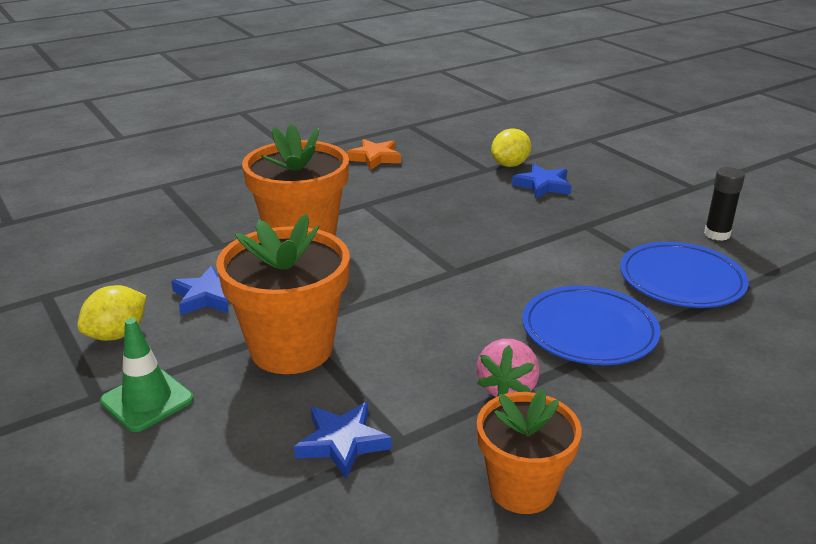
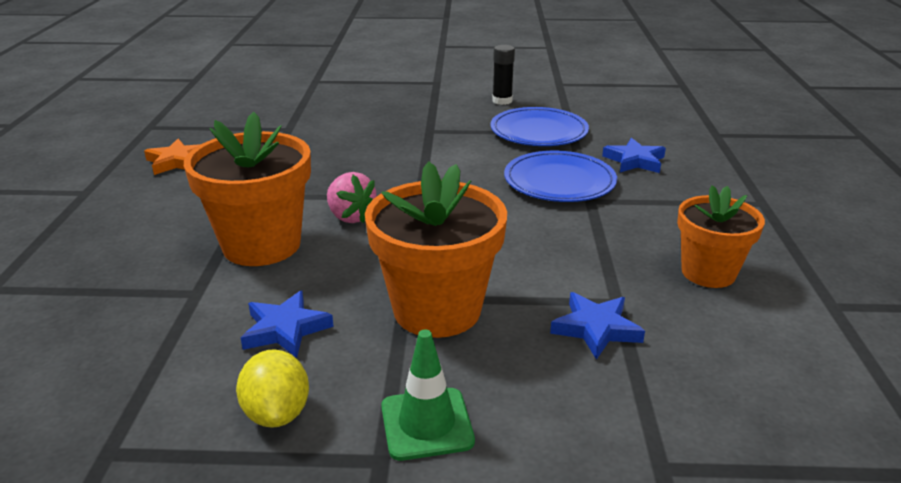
camera: 55 degrees left, 0 degrees up
pink strawberry [476,339,540,397] -> pink strawberry moved to [327,172,377,223]
yellow lemon [491,128,531,167] -> none
blue star [512,164,572,198] -> blue star moved to [602,138,666,173]

